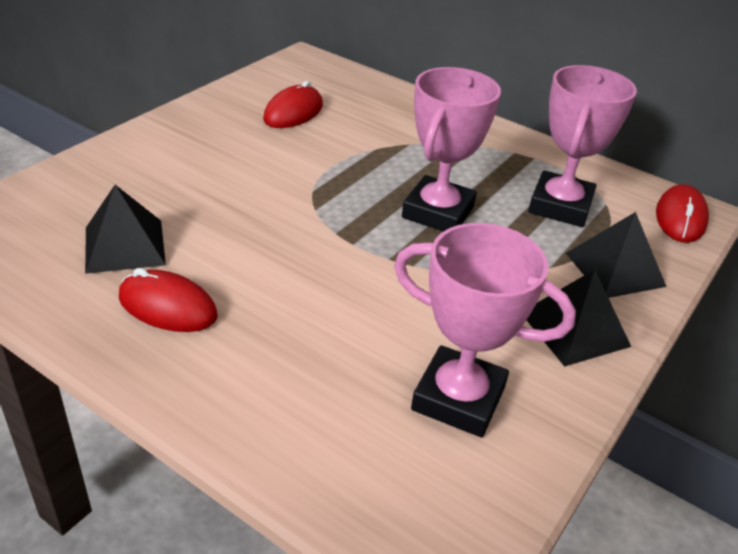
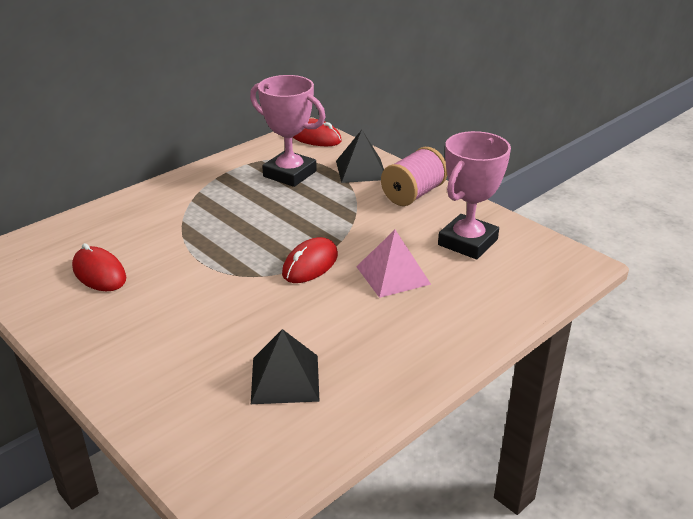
camera: 75 degrees left, 5 degrees down
red mouse [119,268,218,332] -> red mouse moved to [282,237,338,283]
pink trophy [402,67,501,231] -> none
black pyramid [527,270,631,367] -> pink spool [381,147,447,206]
none -> pink pyramid [356,230,431,298]

